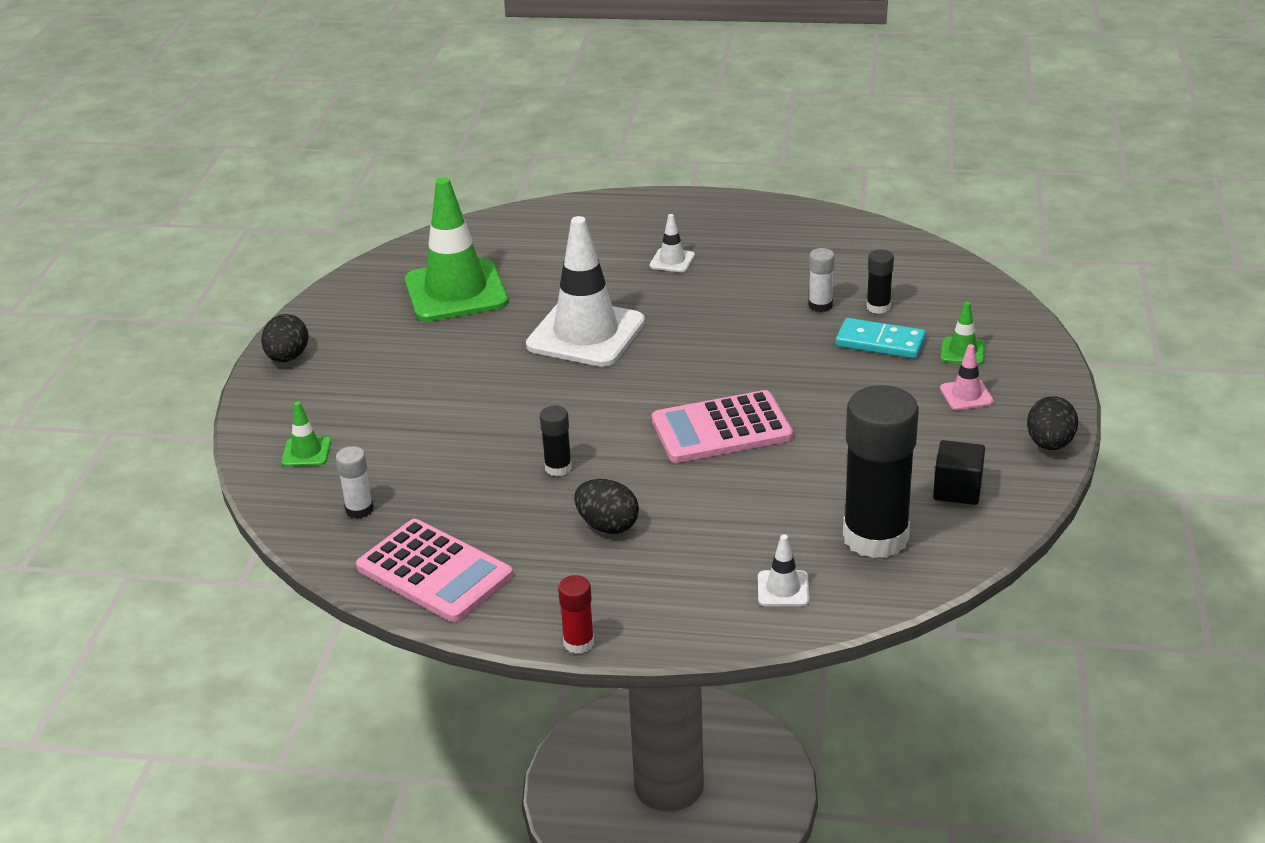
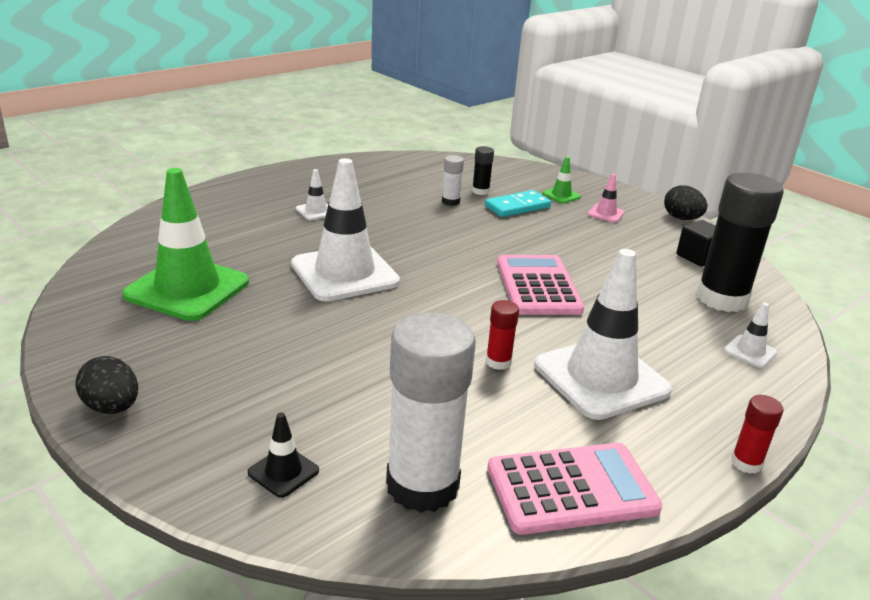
camera: 55 degrees left, 5 degrees down
green traffic cone [281,401,331,467] -> black traffic cone [248,412,319,498]
white glue stick [336,446,374,519] -> white glue stick [386,312,476,513], size x2.26
black glue stick [540,406,572,476] -> red glue stick [486,300,519,370]
black egg [574,479,639,534] -> white traffic cone [534,249,672,420]
pink calculator [652,390,793,463] -> pink calculator turned 150 degrees clockwise [497,255,584,315]

